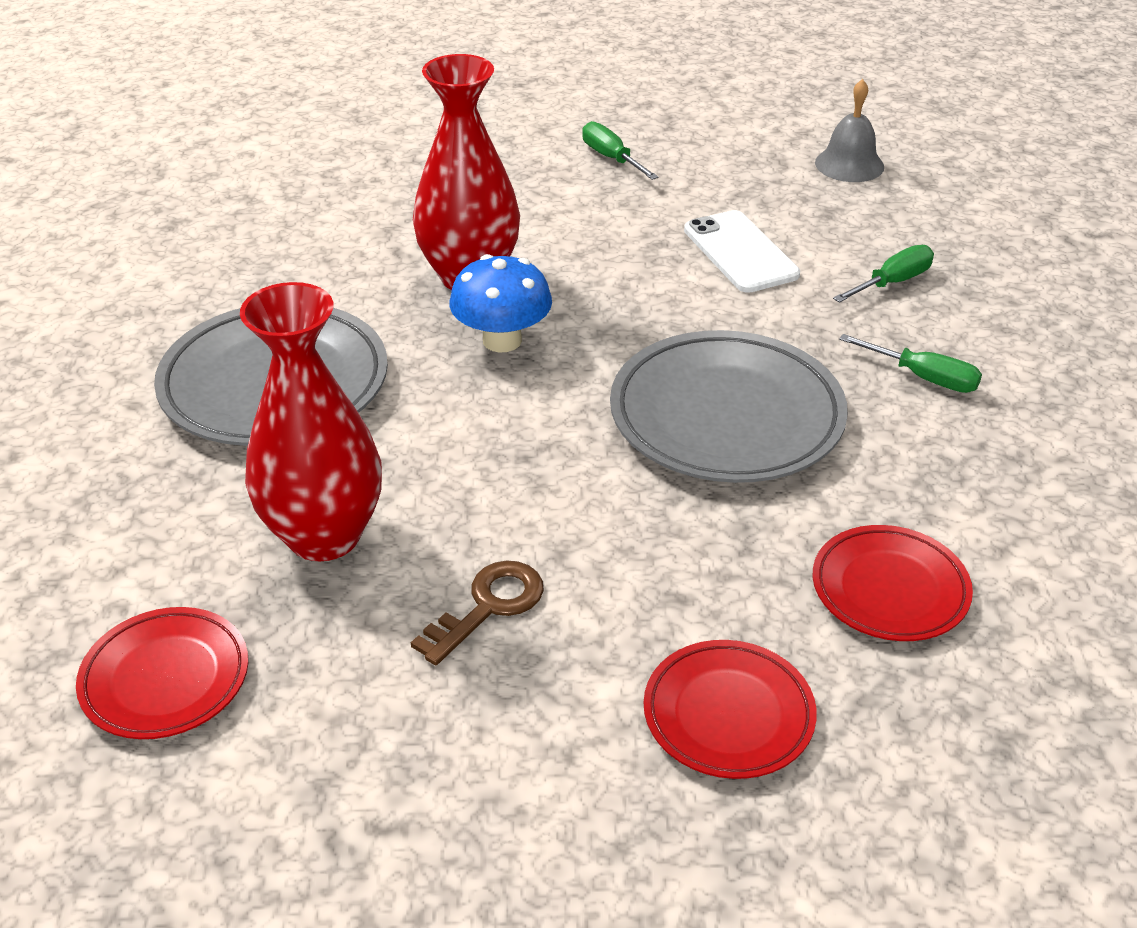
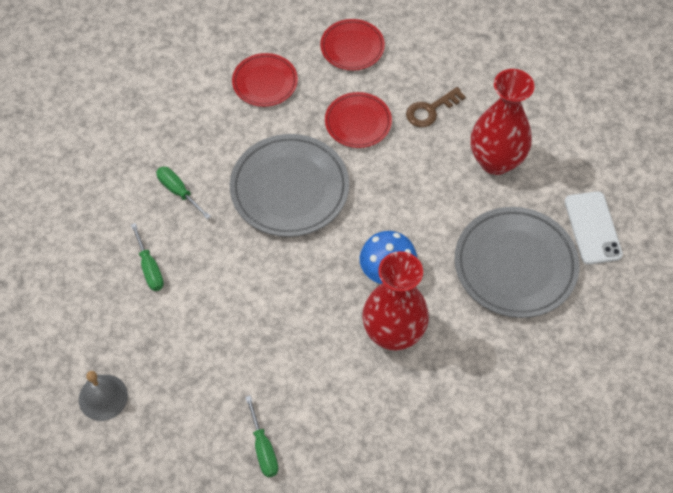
camera: 165 degrees left, 20 degrees up
red plate [76,607,248,739] -> red plate moved to [325,92,392,148]
white phone [684,210,800,293] -> white phone moved to [565,191,623,265]
green screwdriver [833,245,934,303] -> green screwdriver turned 90 degrees counterclockwise [131,223,164,291]

